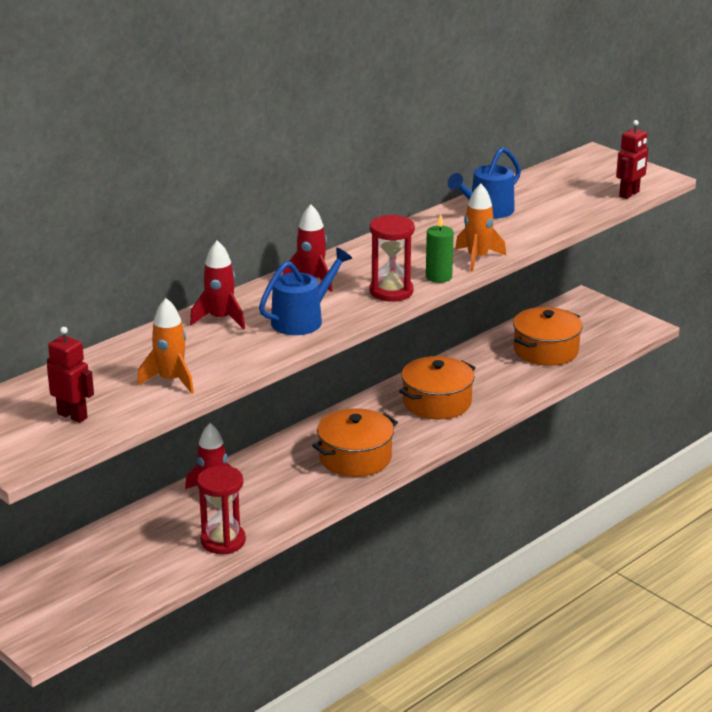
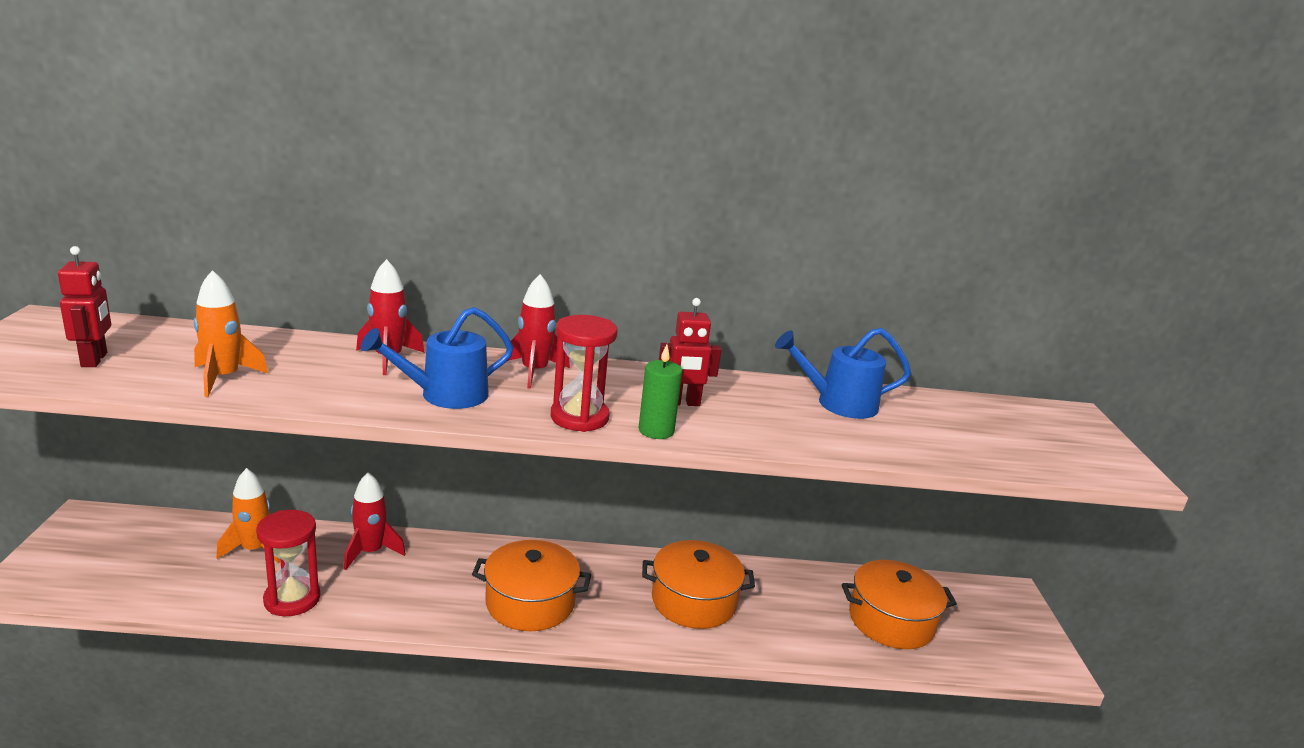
camera: 40 degrees right, 5 degrees down
blue watering can [259,248,352,335] -> blue watering can turned 150 degrees clockwise [361,307,514,409]
orange rocket [455,183,506,272] -> orange rocket moved to [216,468,280,563]
red robot [616,120,648,199] -> red robot moved to [659,298,721,406]

